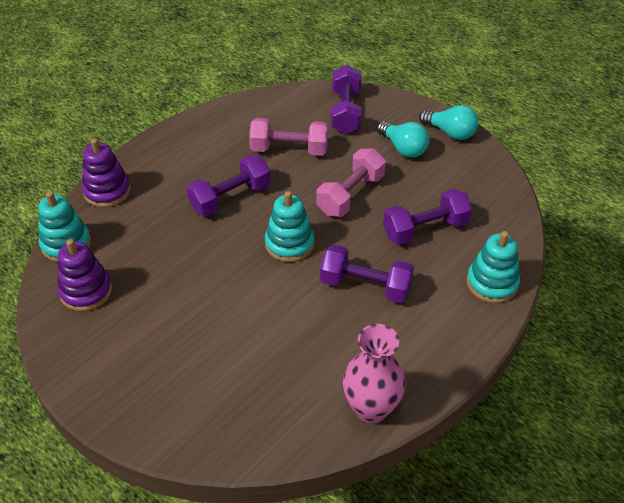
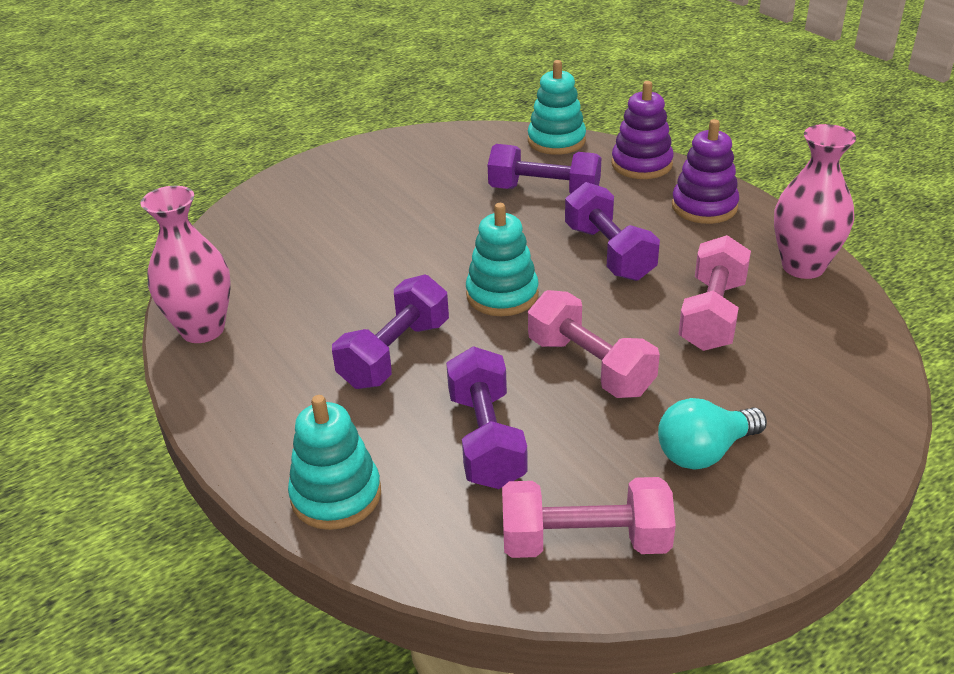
camera: 105 degrees right, 10 degrees down
purple stacking toy [57,239,112,312] -> purple stacking toy moved to [672,119,739,224]
purple dumbbell [331,65,362,134] -> purple dumbbell moved to [488,144,601,193]
turquoise light bulb [419,105,478,140] -> none
none -> pink dumbbell [502,477,676,558]
none -> pink vase [774,124,856,279]

